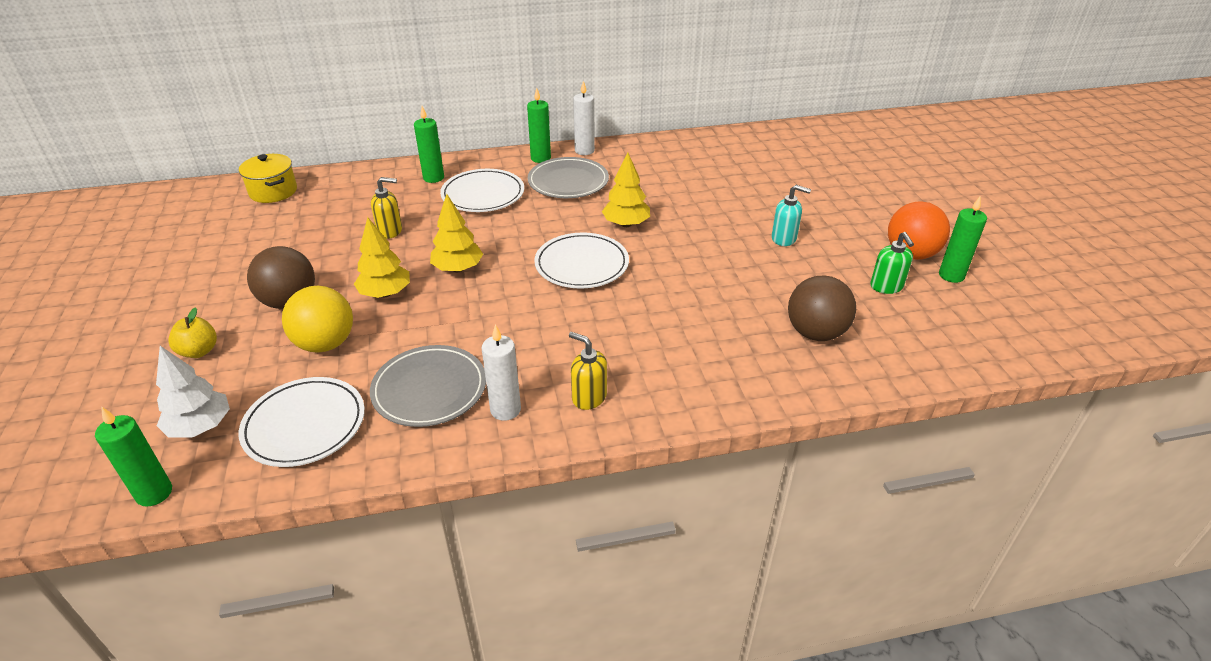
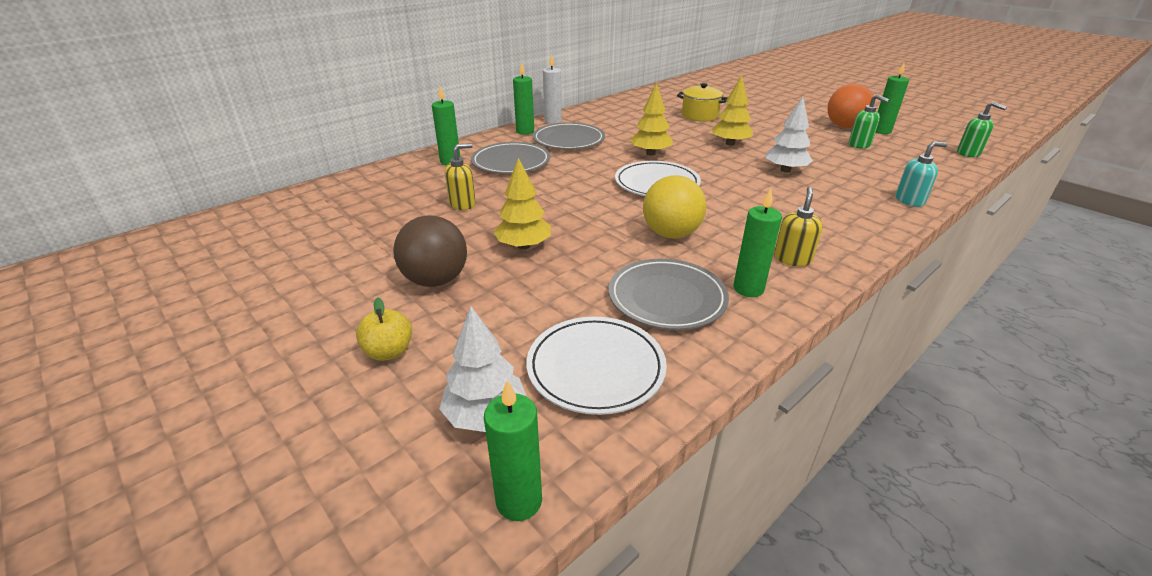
camera: 30 degrees left, 5 degrees down
yellow pot [239,154,297,203] -> yellow pot moved to [677,83,728,122]
yellow ball [282,286,353,353] -> yellow ball moved to [643,175,706,238]
yellow tree [430,194,483,272] -> yellow tree moved to [712,75,753,146]
white plate [440,169,524,212] -> grey plate [471,142,550,174]
white candle [482,324,521,421] -> green candle [733,188,782,297]
yellow soap dispenser [569,332,607,410] -> yellow soap dispenser turned 105 degrees clockwise [774,187,823,266]
turquoise soap dispenser [772,185,811,246] -> turquoise soap dispenser moved to [896,141,948,207]
brown ball [788,275,856,341] -> none
none -> white tree [765,97,813,173]
none -> green soap dispenser [957,102,1007,157]

